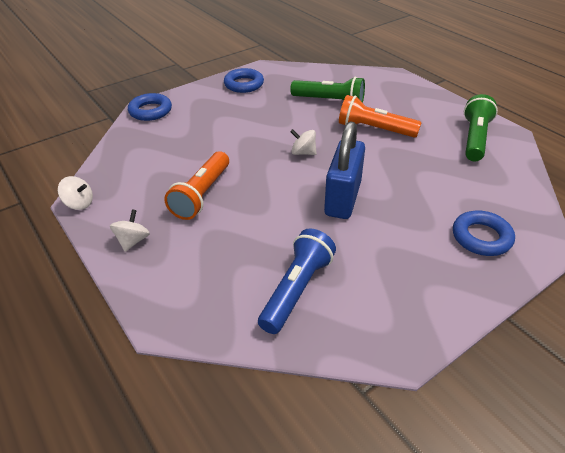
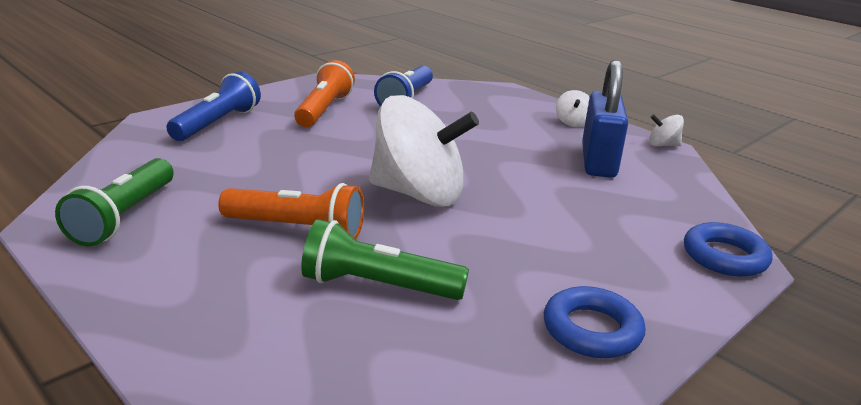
camera: 170 degrees right, 15 degrees down
orange flashlight [164,151,229,220] -> orange flashlight moved to [294,60,355,127]
white spinning top [290,129,317,155] -> white spinning top [369,95,479,207], size x2.49
blue padlock [324,121,365,219] -> blue padlock moved to [582,60,628,178]
blue ring [453,210,515,256] -> blue flashlight [166,71,261,141]

